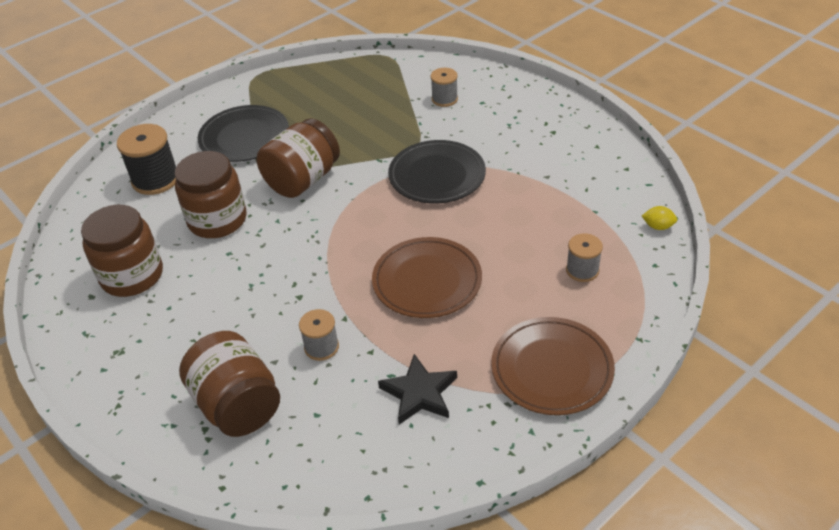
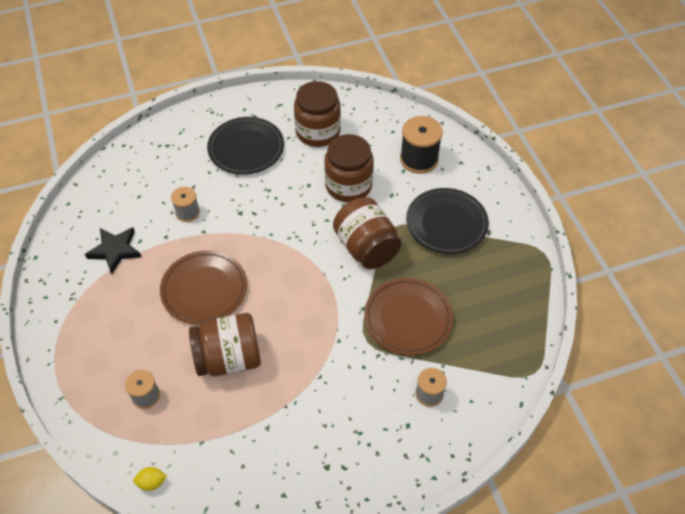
camera: 110 degrees right, 10 degrees up
brown jar [179,331,280,437] -> brown jar moved to [189,313,261,376]
black plate [388,140,486,204] -> black plate moved to [207,117,284,175]
brown plate [491,317,615,415] -> brown plate moved to [364,278,453,355]
yellow lemon [642,206,677,230] -> yellow lemon turned 45 degrees clockwise [133,467,167,491]

